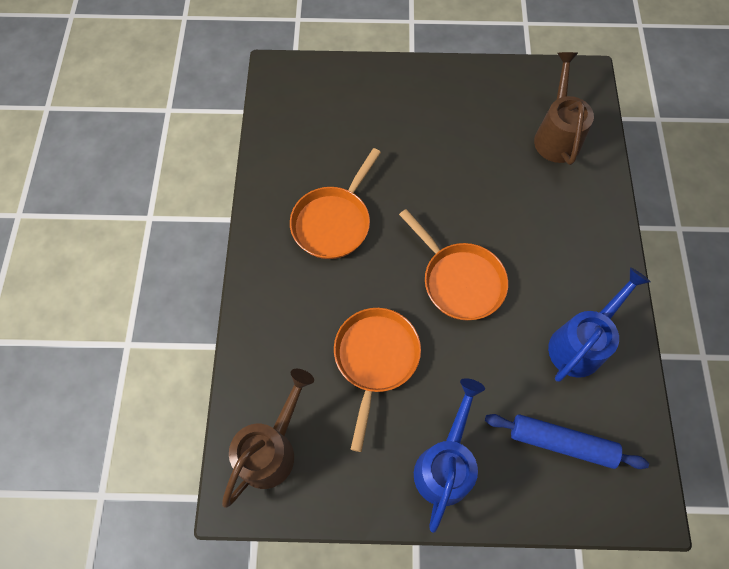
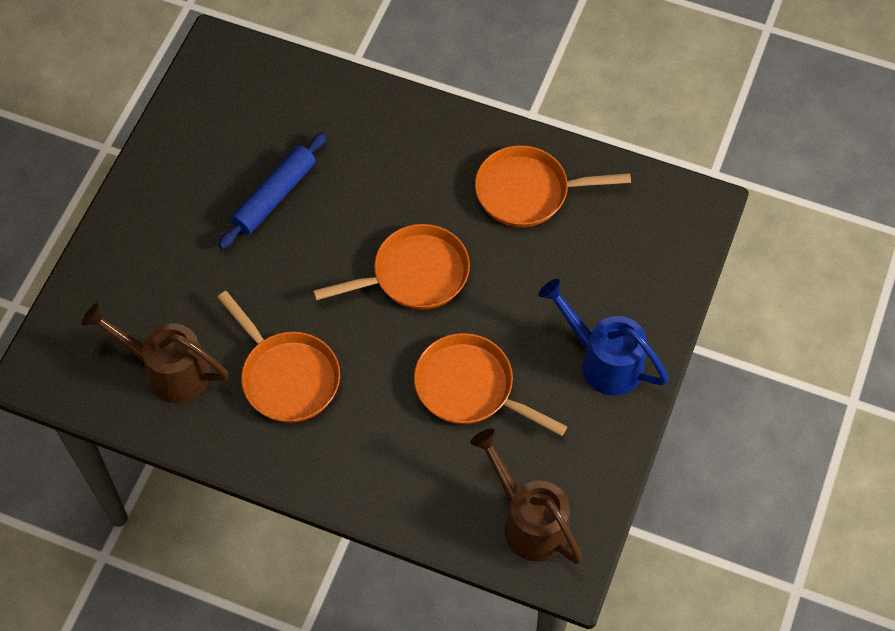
camera: 70 degrees left, 5 degrees down
blue rolling pin [485,414,649,469] -> blue rolling pin moved to [218,132,327,249]
brown watering can [534,52,594,165] -> brown watering can moved to [81,303,229,403]
blue watering can [548,267,651,382] -> orange pan [475,145,631,227]

